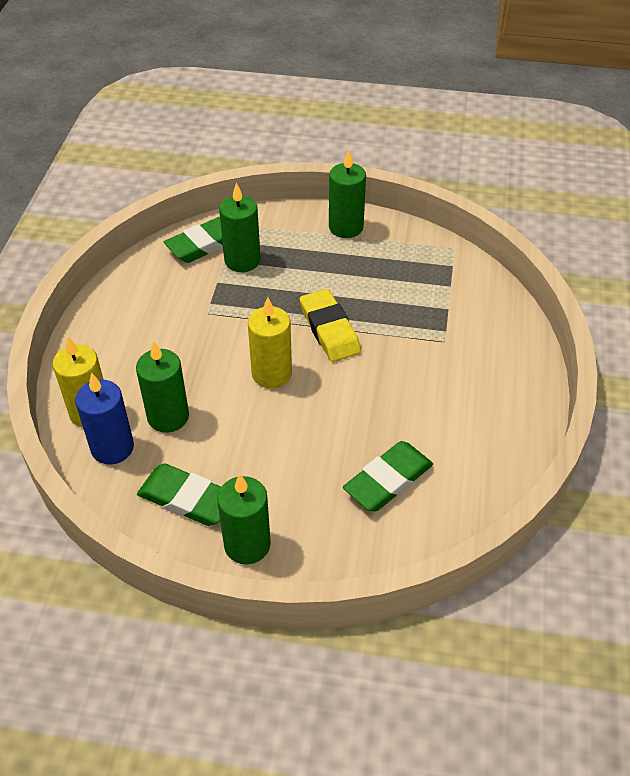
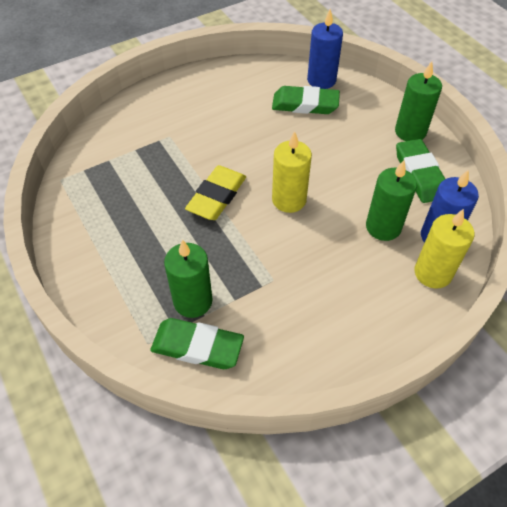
camera: 130 degrees left, 5 degrees up
green candle [329,149,366,238] -> none
none -> blue candle [307,9,343,89]

